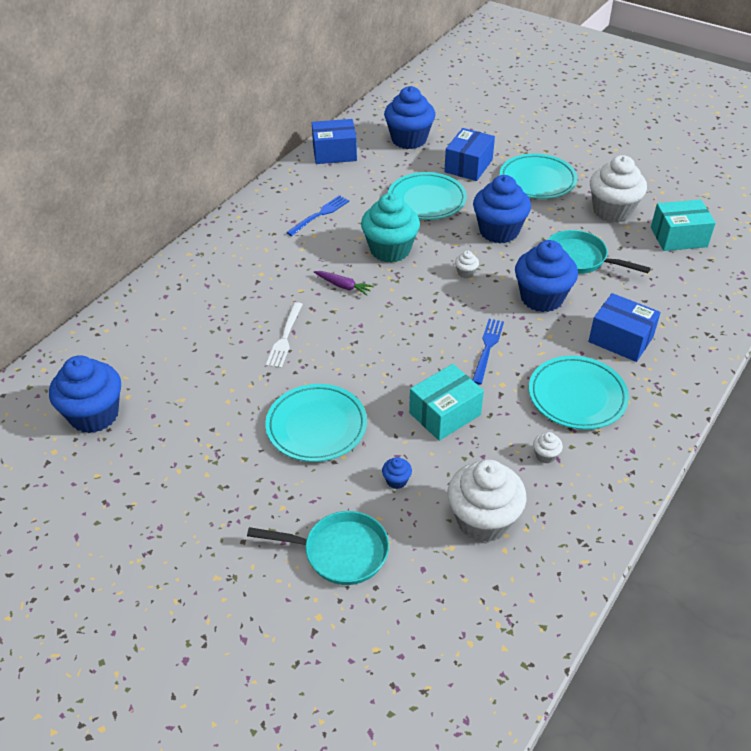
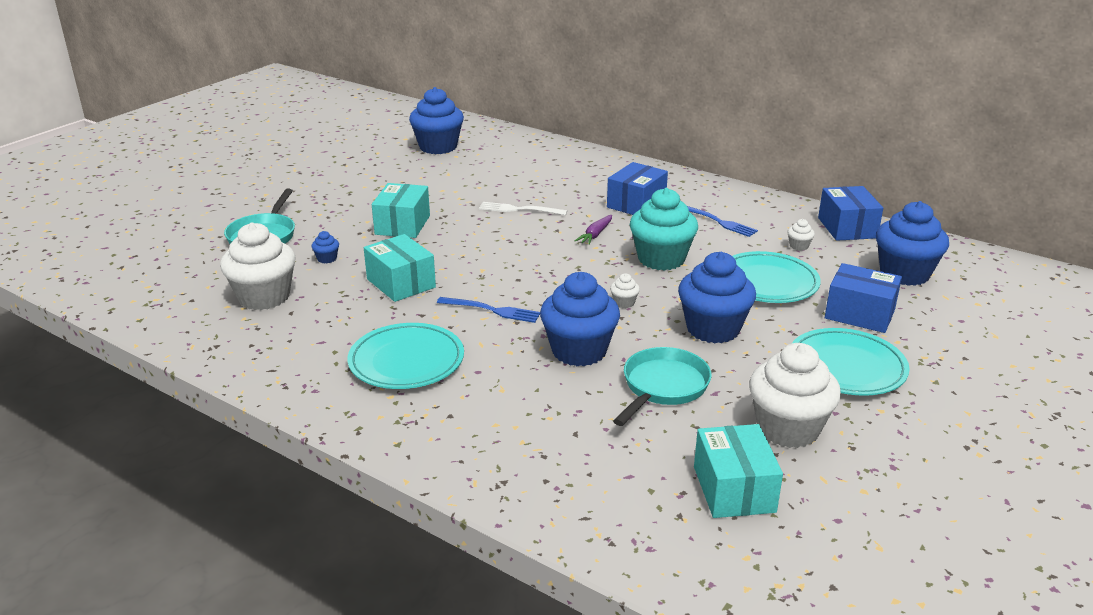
camera: 90 degrees right, 15 degrees down
turquoise plate [265,384,367,462] -> turquoise box [372,183,430,238]
white cupcake [533,432,563,464] -> white cupcake moved to [787,219,815,251]
blue box [589,293,661,362] -> blue box moved to [607,162,668,215]

